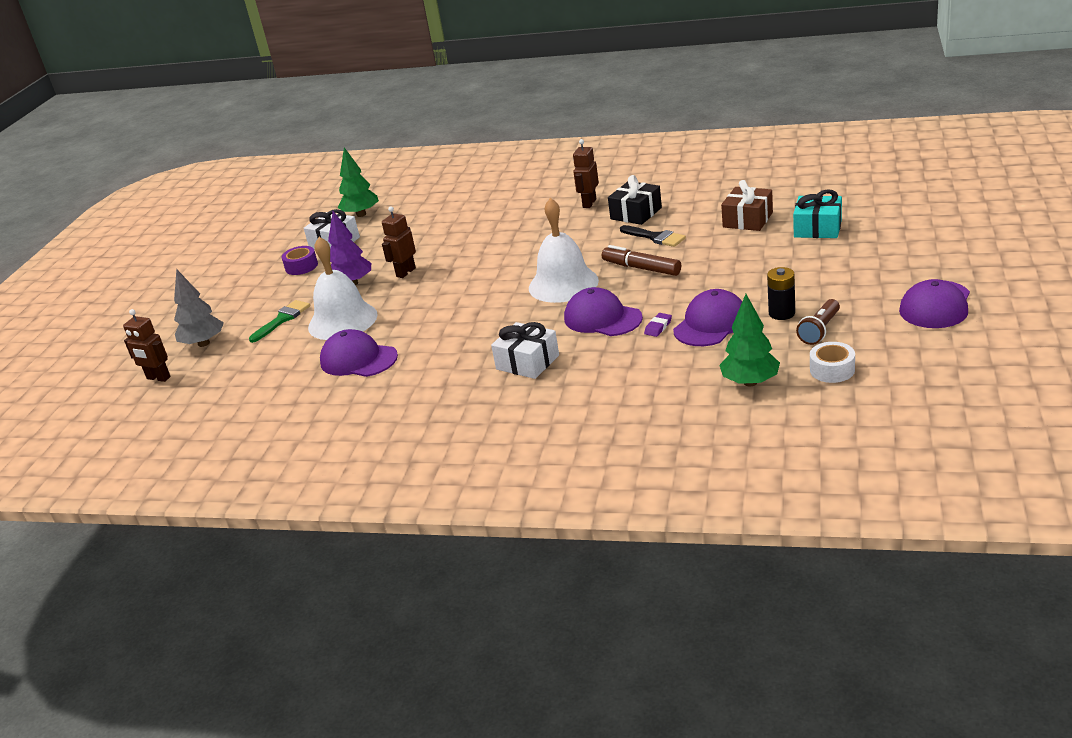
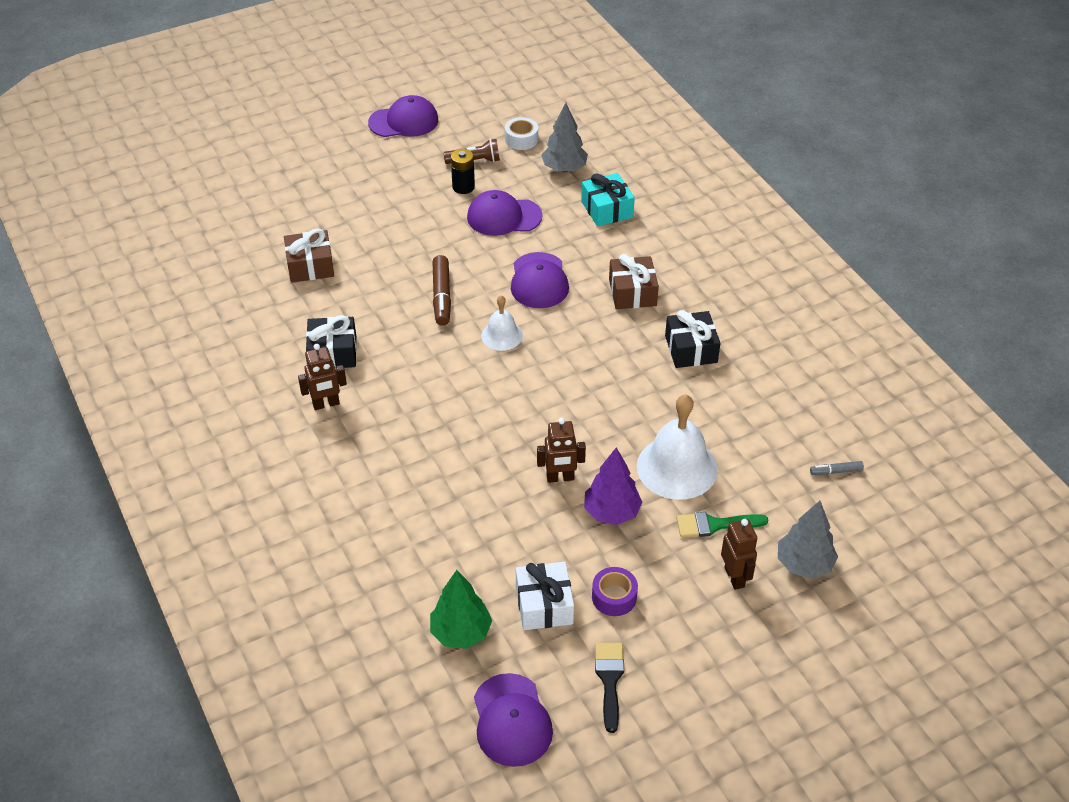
camera: 135 degrees left, 15 degrees up
brown robot [123,309,171,382] -> brown robot moved to [721,519,757,590]
purple cap [320,329,398,377] -> purple cap moved to [474,673,553,767]
white gift [491,322,559,379] -> brown gift [609,254,659,309]
white bell [529,198,599,303] -> white bell [481,295,523,351], size x0.56
black brush [620,225,686,247] -> black brush moved to [595,643,624,733]
purple eraser [644,313,672,337] -> none
green tree [719,294,780,387] -> grey tree [542,103,588,172]
turquoise gift [793,189,842,238] -> turquoise gift moved to [581,173,635,227]
none -> black gift [665,310,720,368]
none -> grey marker [810,461,864,475]

